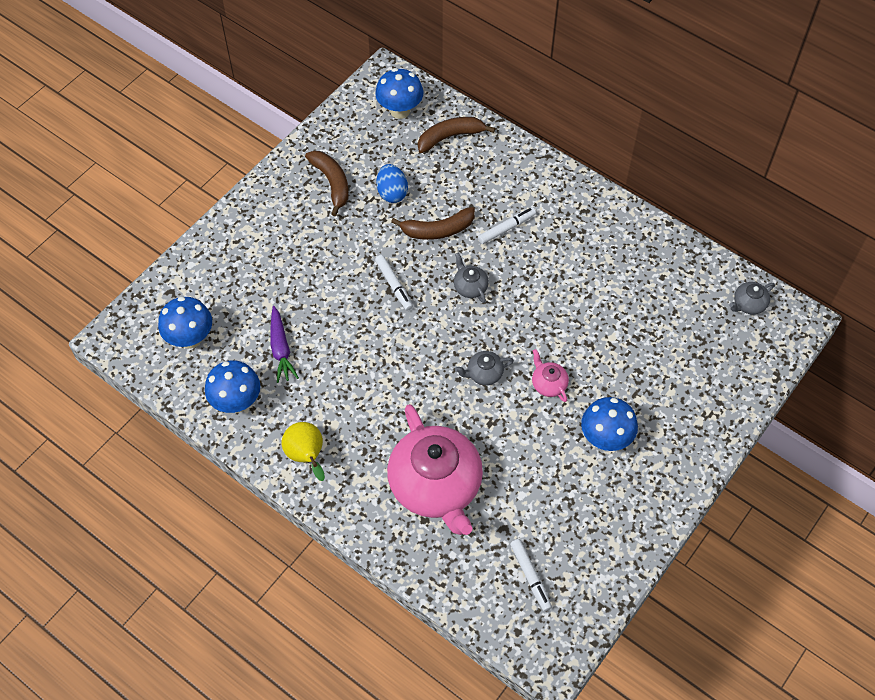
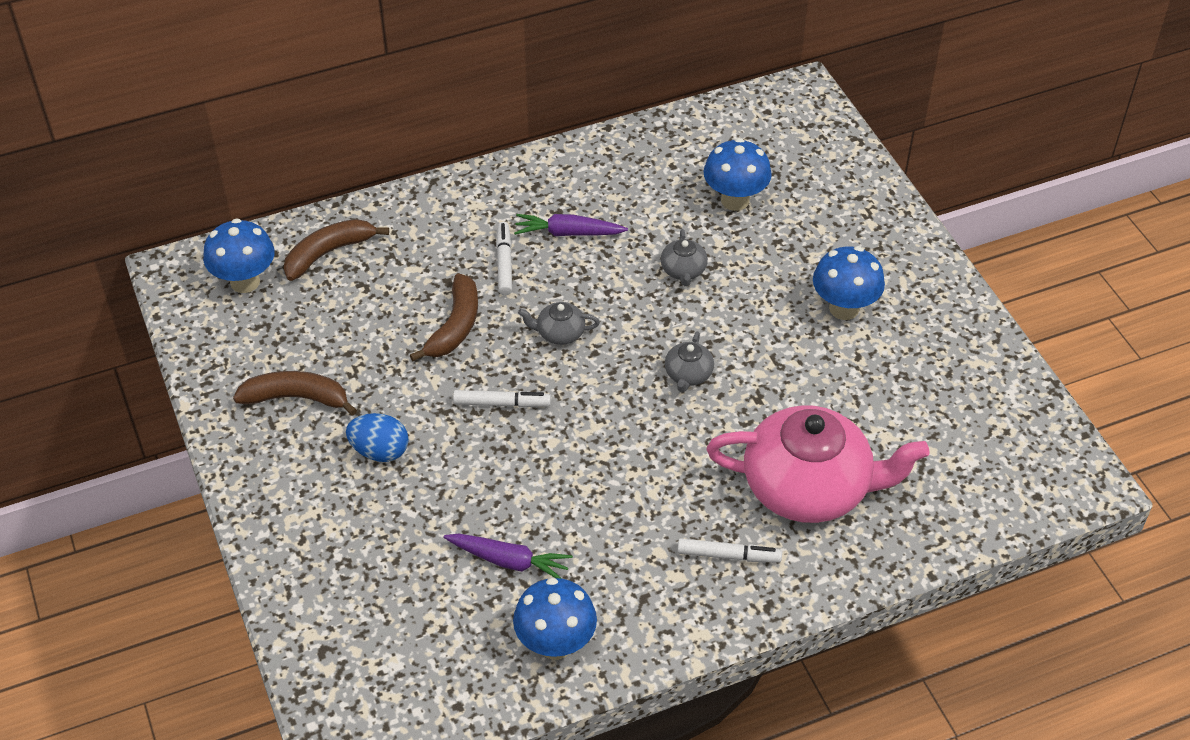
camera: 60 degrees left, 10 degrees down
blue mushroom [158,297,212,349] -> blue mushroom moved to [704,138,772,211]
yellow pear [282,422,325,481] -> none
blue egg [376,164,408,203] -> blue egg moved to [346,413,409,462]
brown banana [418,117,495,153] -> brown banana turned 45 degrees clockwise [284,219,389,281]
white marker [510,539,552,611] -> white marker moved to [677,538,782,563]
pink teapot [532,349,569,402] -> none
grey teapot [729,282,775,315] -> grey teapot moved to [661,229,708,286]
none -> purple carrot [514,214,628,236]

